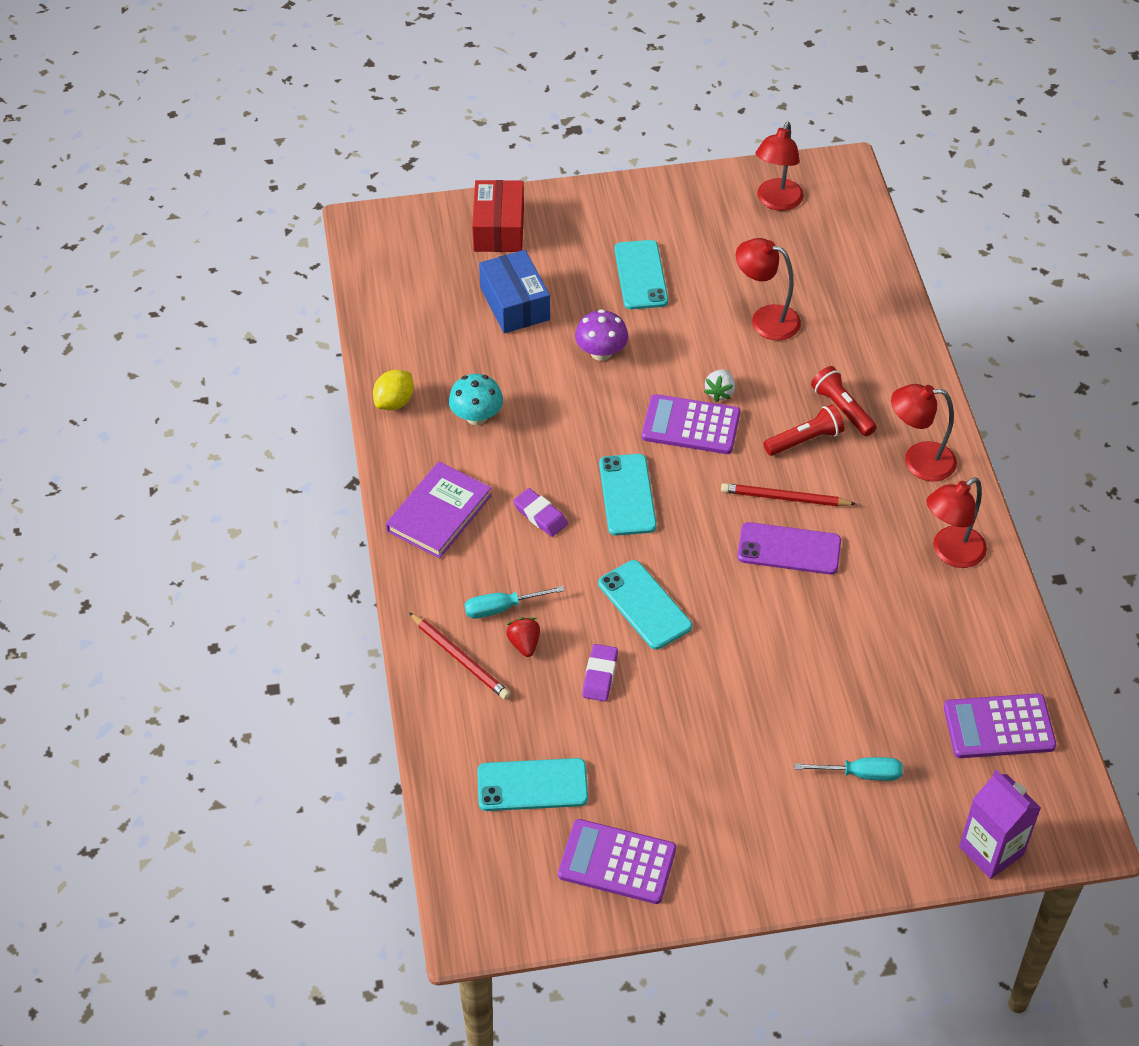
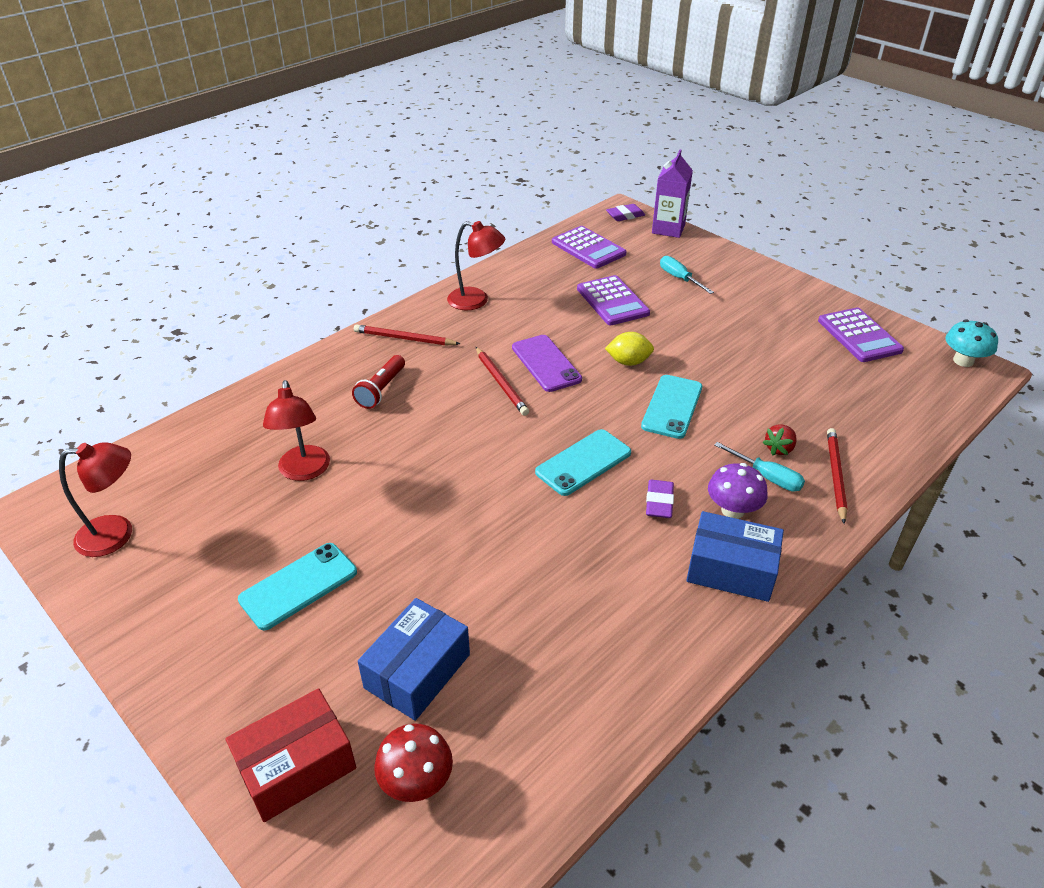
camera: 125 degrees left, 10 degrees down
yellow lemon [373,370,414,410] -> yellow lemon moved to [605,332,654,366]
purple book [386,462,492,558] -> blue box [686,511,784,602]
turquoise mushroom [449,374,503,425] -> turquoise mushroom moved to [945,320,998,367]
turquoise phone [477,758,588,811] -> none
purple mushroom [575,309,628,361] -> purple mushroom moved to [708,463,768,519]
purple eraser [582,644,618,701] -> purple eraser moved to [606,204,645,221]
purple calculator [642,394,740,454] -> purple calculator moved to [577,275,650,325]
white strawberry [704,369,735,402] -> none
red flashlight [764,404,845,456] -> none
red lamp [891,384,957,481] -> red pencil [354,324,460,346]
none -> red mushroom [374,723,453,802]

